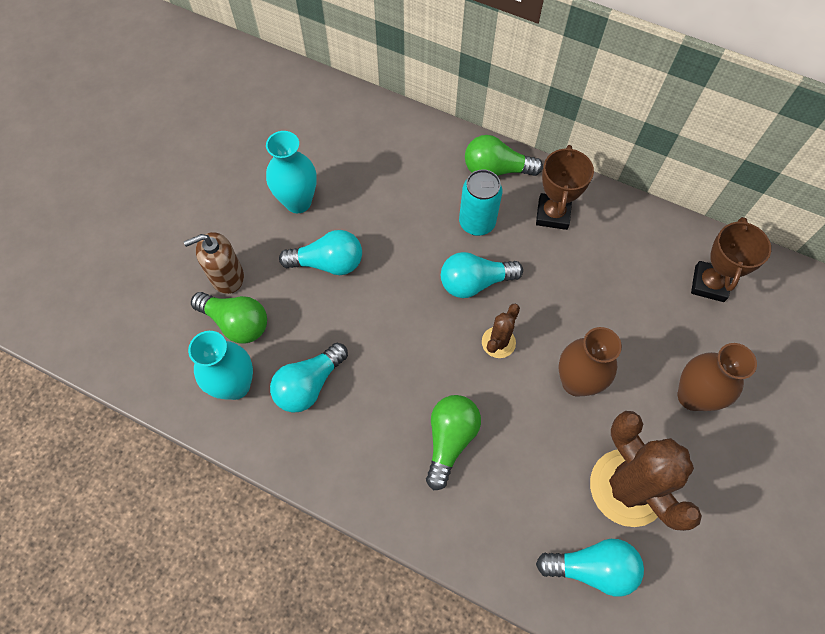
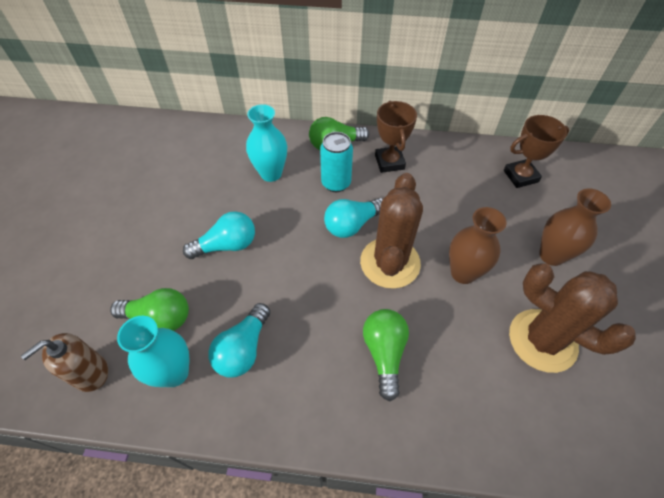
camera: 20 degrees left, 10 degrees down
brown soap dispenser [184,232,244,294] -> brown soap dispenser moved to [21,333,108,392]
turquoise vase [266,131,317,213] -> turquoise vase moved to [246,104,287,182]
brown cactus [482,304,520,358] -> brown cactus [360,173,423,289], size x2.06
turquoise light bulb [536,539,644,597] -> none
brown trophy [691,217,771,302] -> brown trophy turned 75 degrees clockwise [504,115,569,188]

